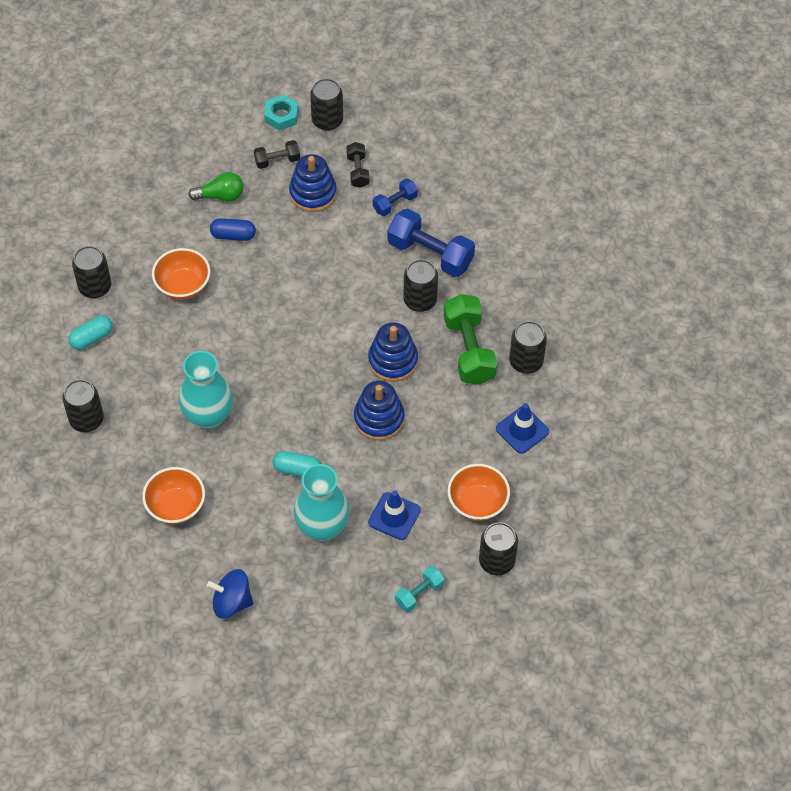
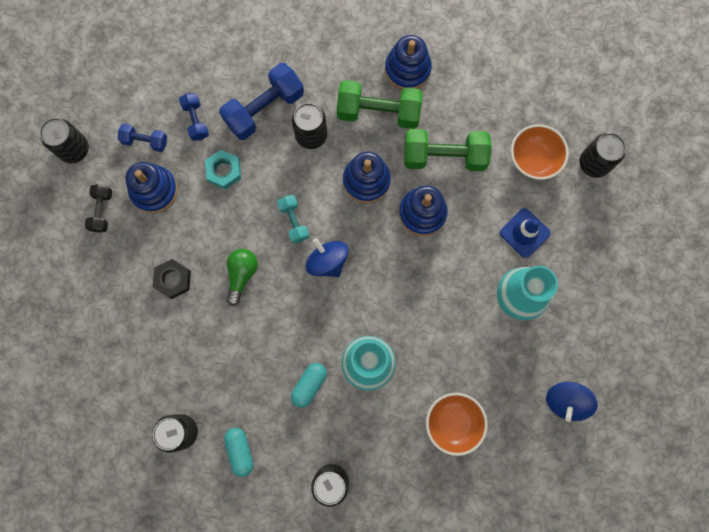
camera: 70 degrees left, 20 degrees up
orange bowl [152,248,210,300] -> none
green light bulb [188,172,244,202] -> green light bulb moved to [227,249,258,306]
blue capsule [210,218,256,241] -> black nut [152,259,191,299]
turquoise nut [264,95,299,131] -> turquoise nut moved to [205,150,241,190]
turquoise capsule [273,451,321,477] -> turquoise capsule moved to [291,363,327,408]
black dumbbell [346,142,370,188] -> blue dumbbell [118,123,167,152]
turquoise dumbbell [395,566,444,612] -> turquoise dumbbell moved to [277,195,309,244]
blue traffic cone [496,403,549,454] -> none
black can [509,321,547,374] -> blue stacking toy [385,35,432,90]
none -> blue spinning top [306,238,349,277]
none -> green dumbbell [404,129,492,171]

